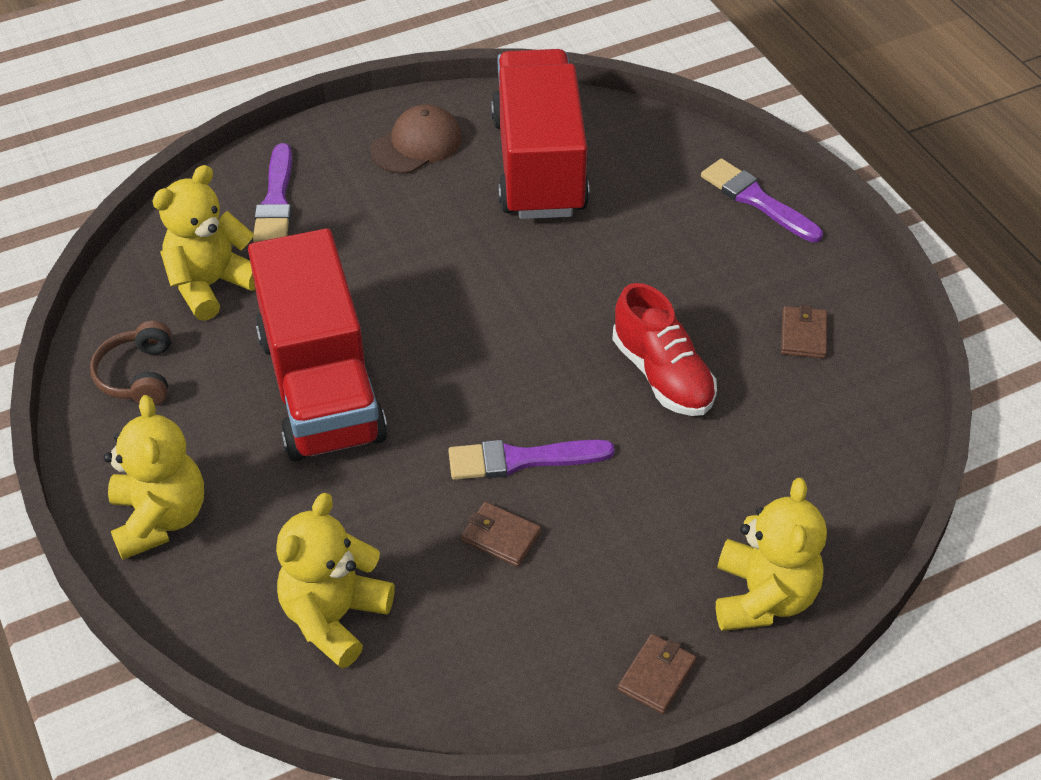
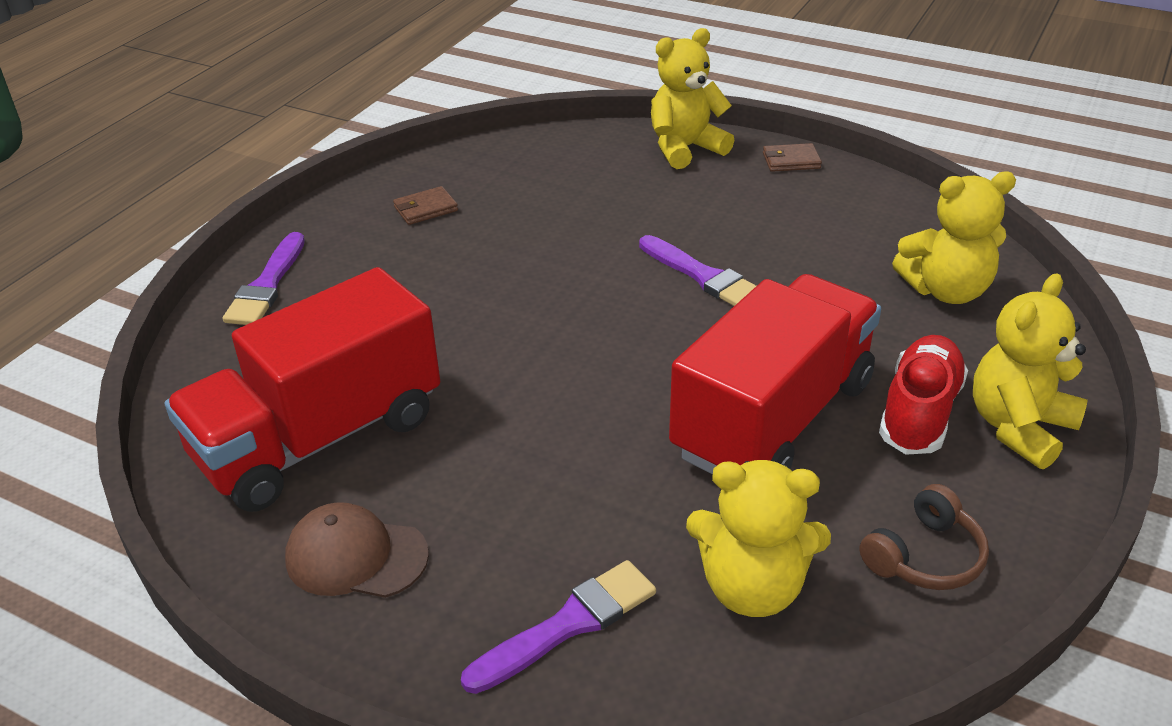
camera: 125 degrees left, 10 degrees down
brown wallet [461,502,541,567] -> none
red shoe [612,283,717,416] -> red shoe moved to [879,335,968,455]

